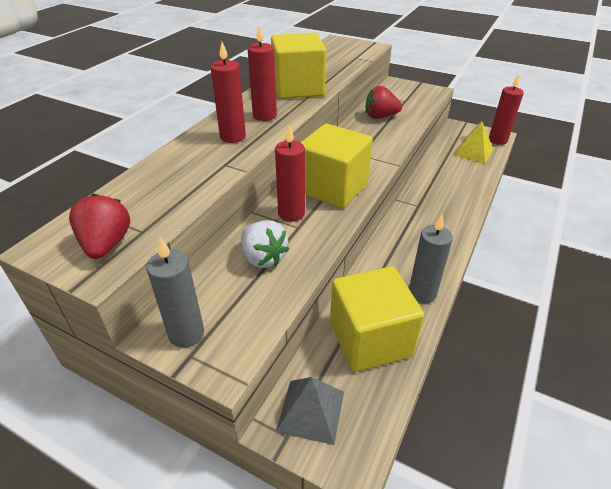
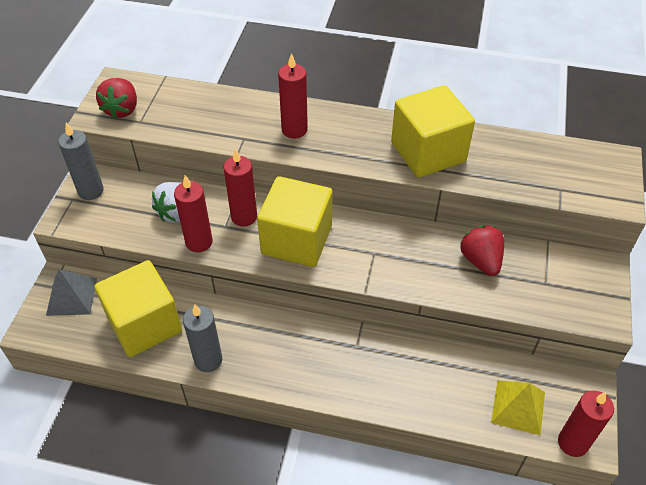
camera: 75 degrees right, 10 degrees up
red strawberry [69,194,130,259] -> red strawberry turned 120 degrees clockwise [96,78,137,119]
red candle [247,25,277,121] -> red candle moved to [174,175,213,252]

